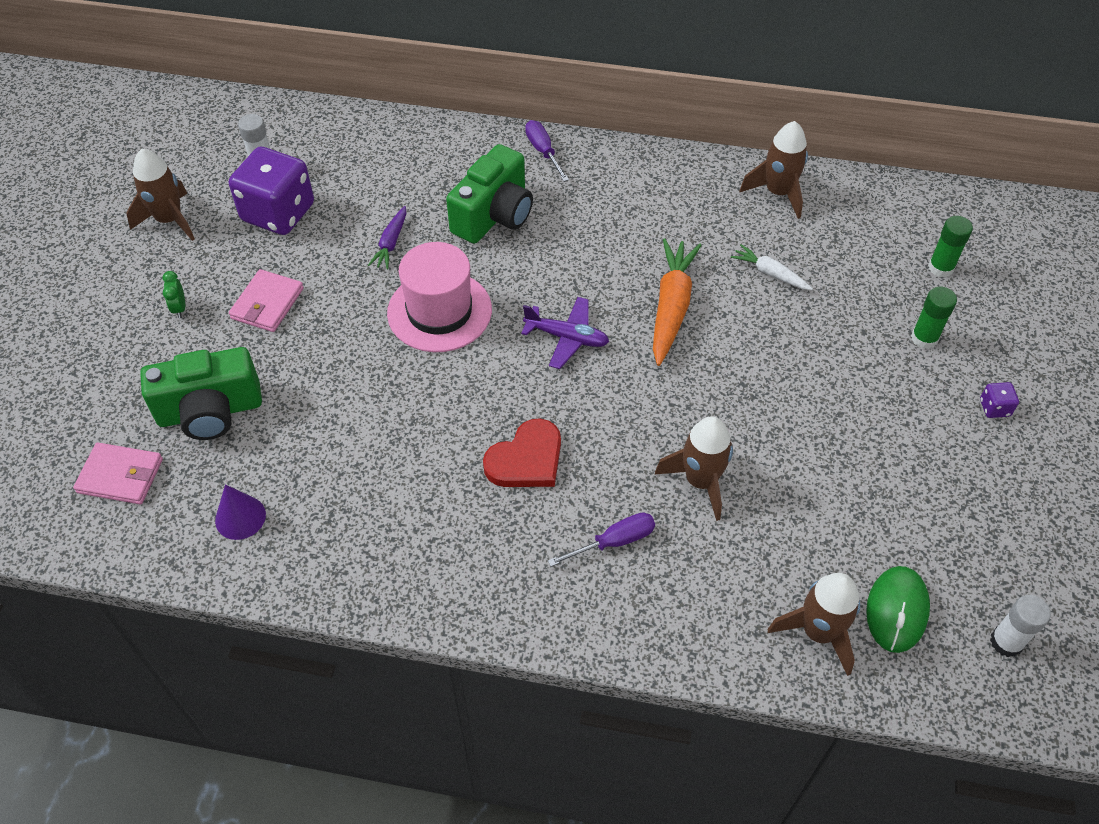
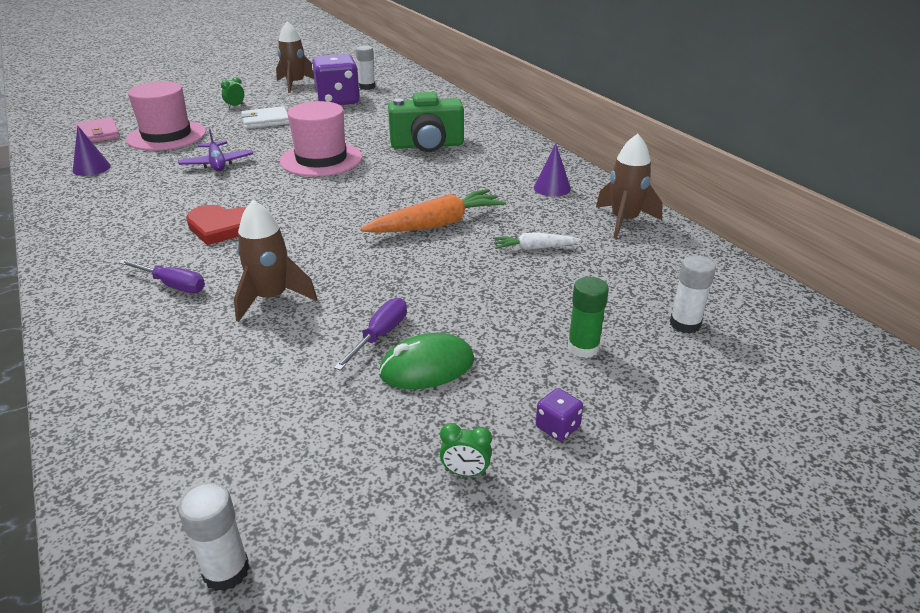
camera: 50 degrees right, 20 degrees down
green camera [140,347,262,440] -> pink hat [126,81,206,151]
pink wallet [229,269,304,332] -> white wallet [241,106,289,129]
purple carrot [368,206,406,269] -> none
purple plane [521,297,609,369] -> purple plane moved to [178,128,253,172]
purple screwdriver [525,120,569,182] -> purple screwdriver moved to [334,298,407,371]
white carrot [731,244,813,290] -> white carrot turned 90 degrees counterclockwise [493,233,581,250]
brown rocket [768,573,860,676] -> none
green mouse [866,566,930,653] -> green mouse moved to [379,333,474,389]
green glue stick [928,216,973,277] -> white glue stick [670,255,716,334]
none -> green clock [440,423,492,477]
none -> purple cone [534,144,571,197]

